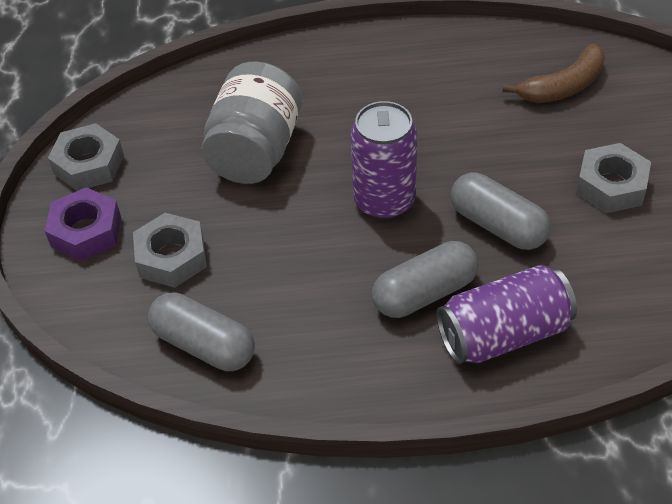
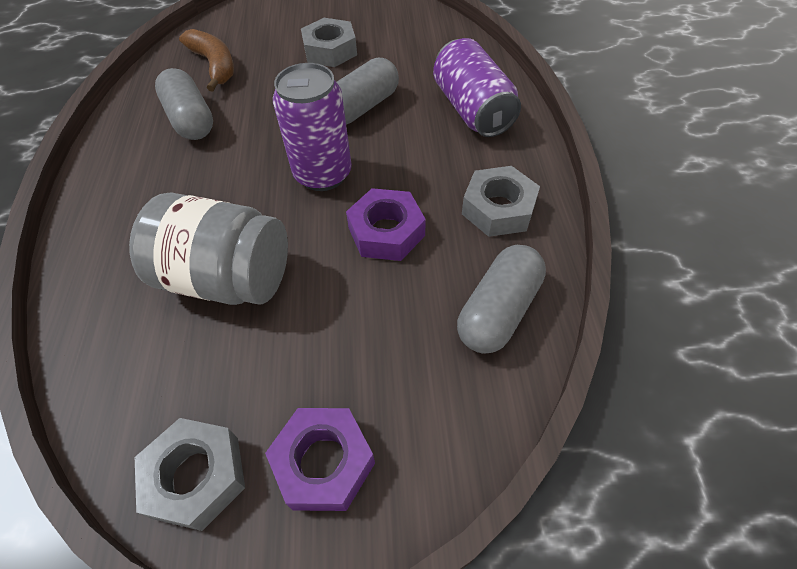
camera: 90 degrees left, 5 degrees up
grey nut [133,213,207,288] -> grey nut moved to [462,166,540,237]
grey capsule [372,241,478,318] -> grey capsule moved to [155,68,213,140]
none -> purple nut [346,188,426,261]

